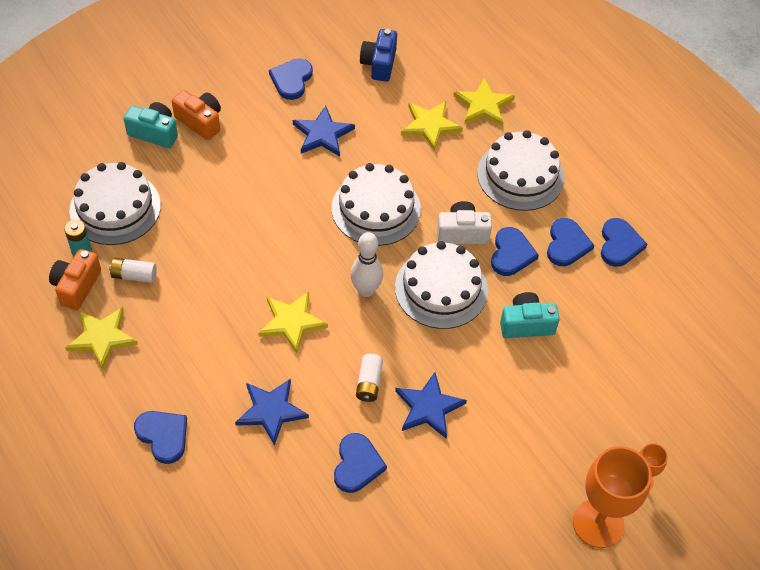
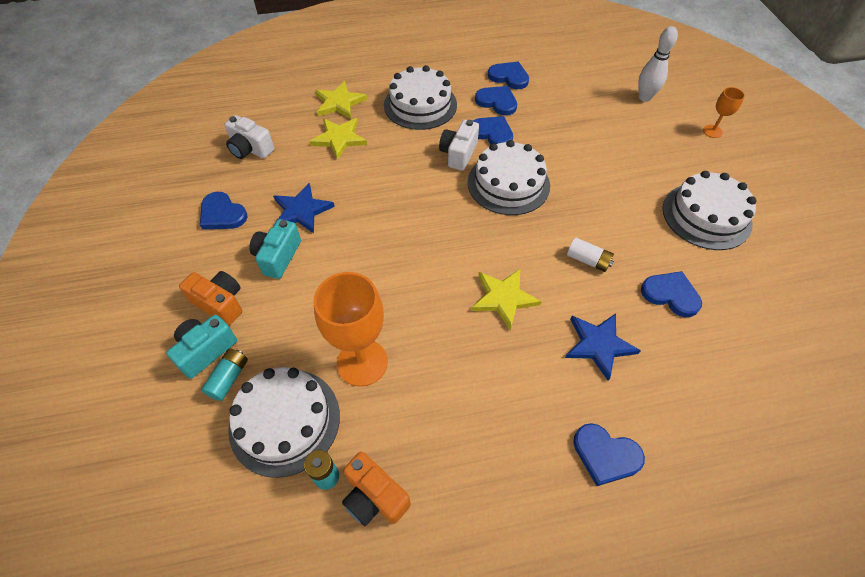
camera: 65 degrees left, 0 degrees up
yellow star [65,307,138,370] -> none
white battery [109,258,157,283] -> none
blue heart [134,411,187,464] -> blue heart turned 135 degrees counterclockwise [573,423,645,486]
orange camera [172,90,221,140] -> orange camera turned 60 degrees clockwise [179,271,242,325]
white cake [332,163,421,246] -> white cake moved to [662,171,757,250]
white bowling pin [350,232,383,297] -> white bowling pin moved to [638,26,678,102]
blue camera [360,29,397,82] -> white camera [224,115,274,159]
blue star [395,372,467,439] -> none
turquoise camera [500,292,560,338] -> turquoise camera moved to [249,219,301,279]
orange goblet [573,446,652,548] -> orange goblet moved to [314,272,388,387]
none -> turquoise battery [201,348,248,401]

